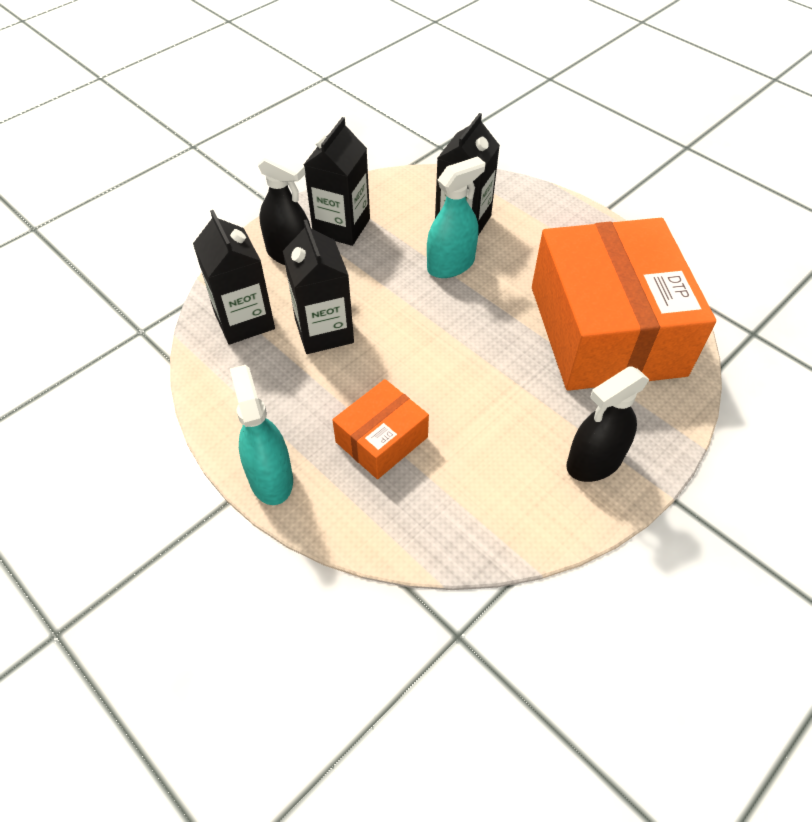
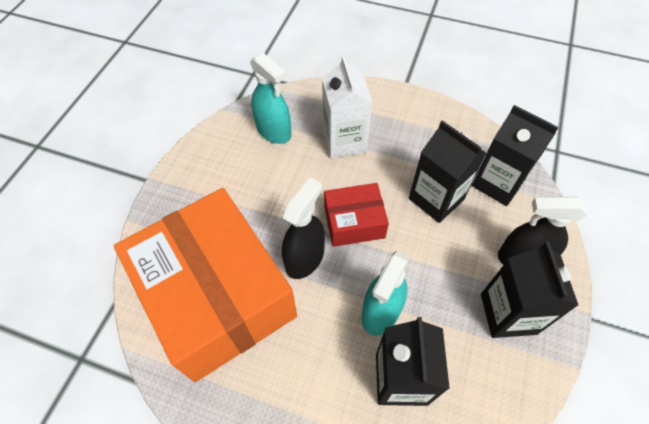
camera: 155 degrees right, 5 degrees up
turquoise spray bottle [230,365,293,505] -> turquoise spray bottle moved to [250,52,291,144]
orange box [332,379,429,479] -> white carton [322,56,373,158]
black spray bottle [566,366,649,482] -> black spray bottle moved to [282,178,325,279]
none -> red box [324,183,389,247]

